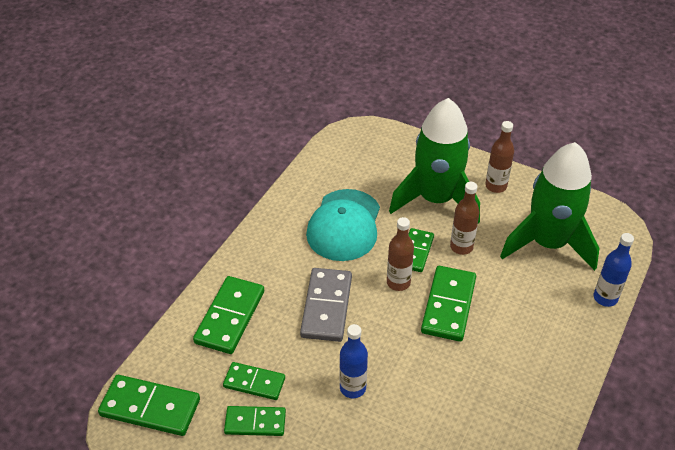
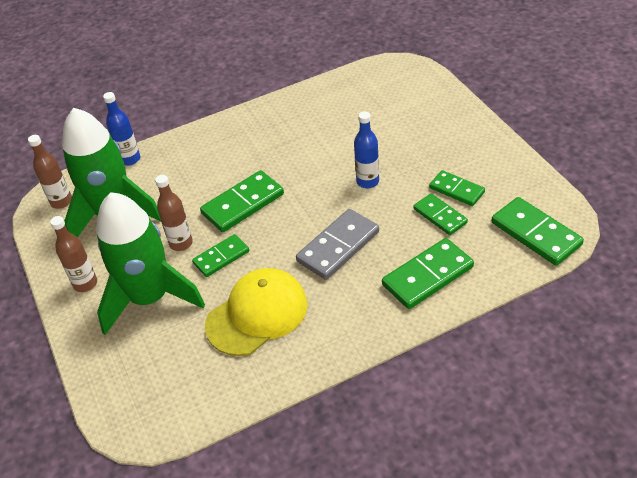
camera: 140 degrees left, 0 degrees up
turquoise cap [306,189,380,261] -> yellow cap [205,268,308,356]
brown bottle [387,217,414,291] -> brown bottle moved to [28,135,72,209]

